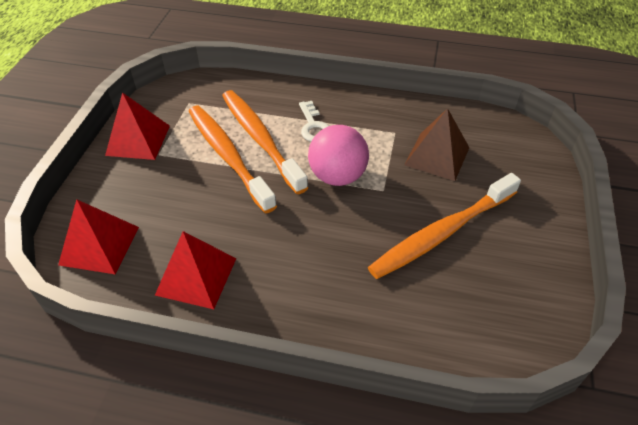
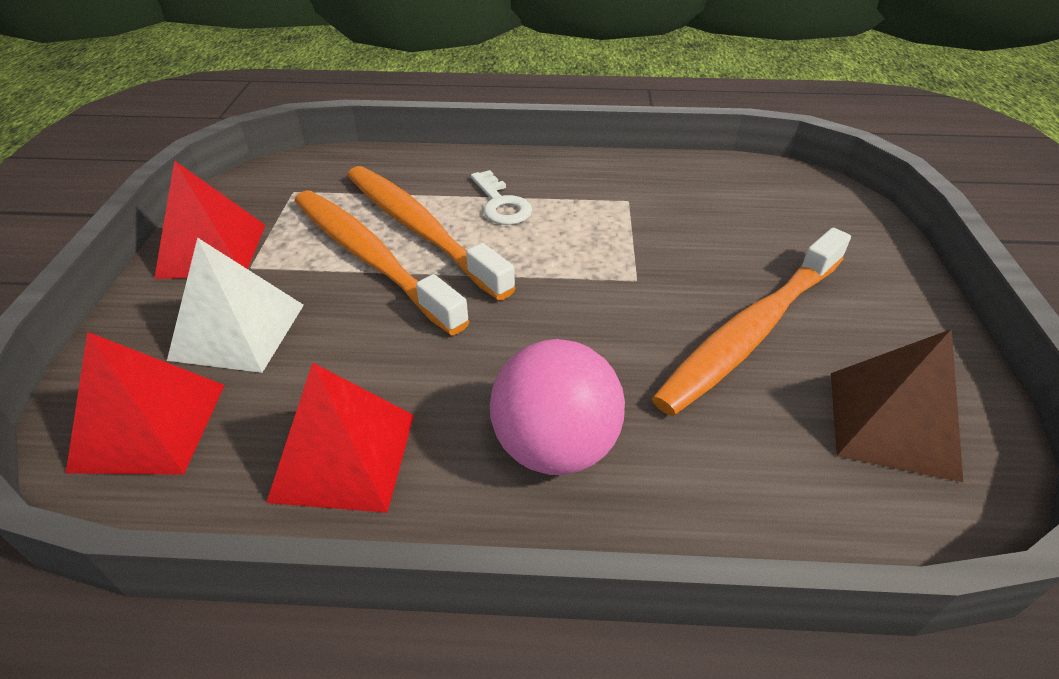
camera: 10 degrees left, 5 degrees down
pink ball [308,125,369,186] -> pink ball moved to [490,339,625,475]
brown pyramid [404,108,469,181] -> brown pyramid moved to [831,329,963,482]
none -> white pyramid [167,237,304,373]

